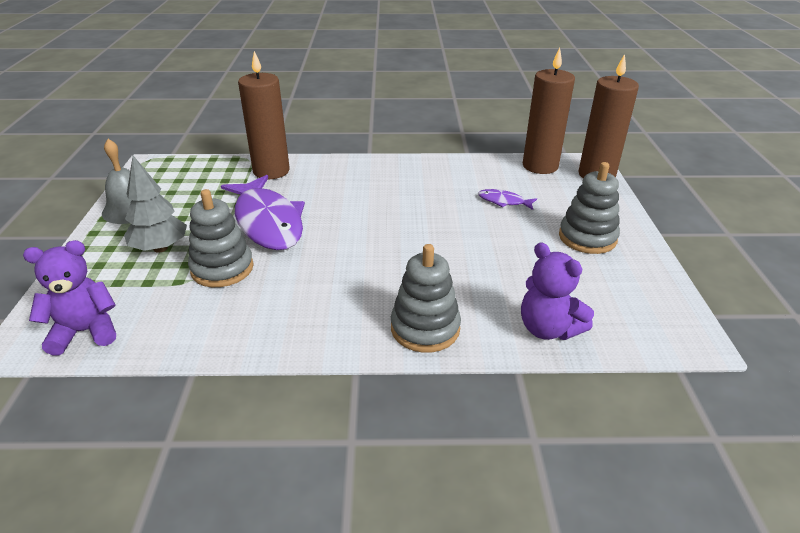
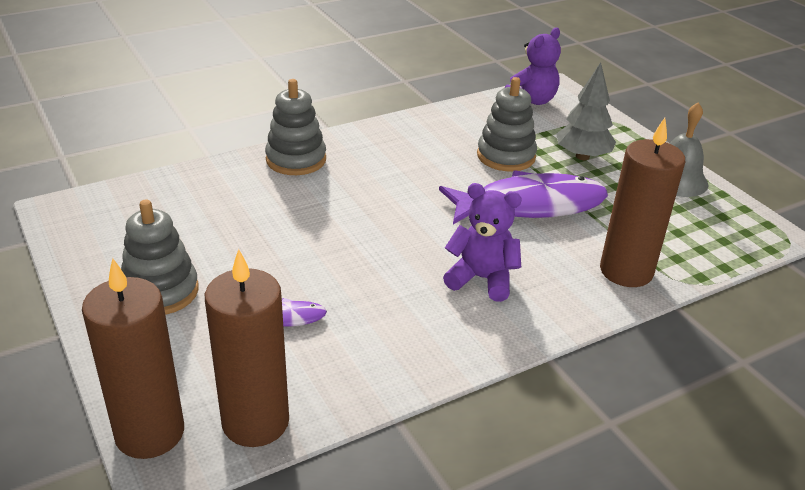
camera: 150 degrees right, 0 degrees up
purple fish [221,175,305,250] -> purple fish turned 135 degrees clockwise [439,170,608,224]
purple teddy bear [521,242,594,340] -> purple teddy bear moved to [443,183,522,302]

